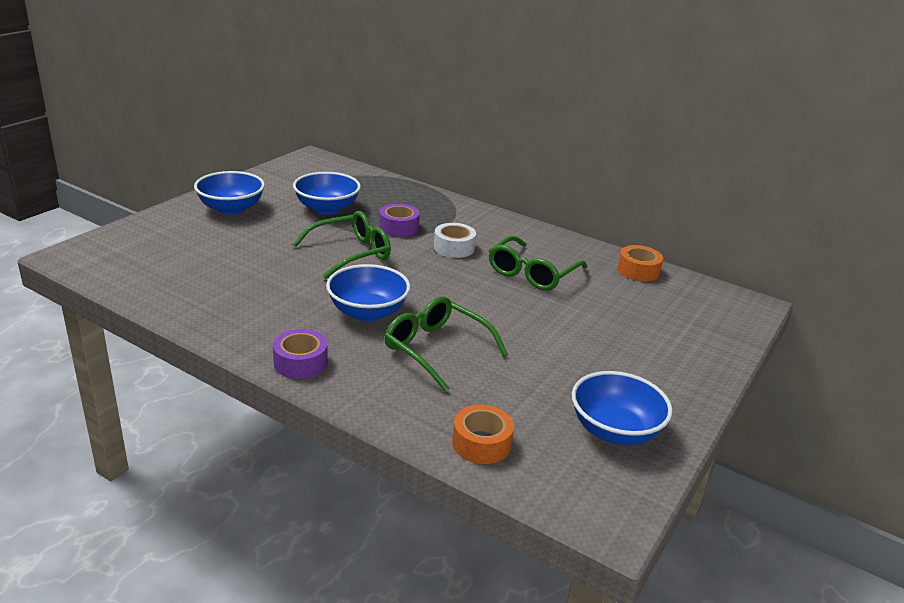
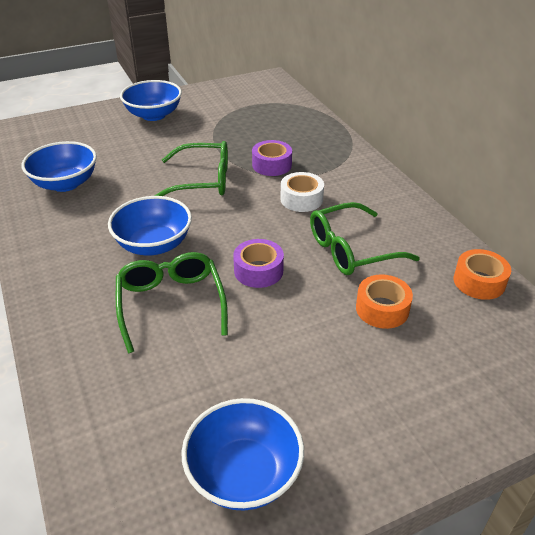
camera: 35 degrees right, 10 degrees up
purple tape [273,329,328,379] -> purple tape moved to [233,239,284,288]
blue bowl [293,172,361,215] -> blue bowl moved to [22,141,97,192]
orange tape [452,405,514,464] -> orange tape moved to [356,274,413,329]

